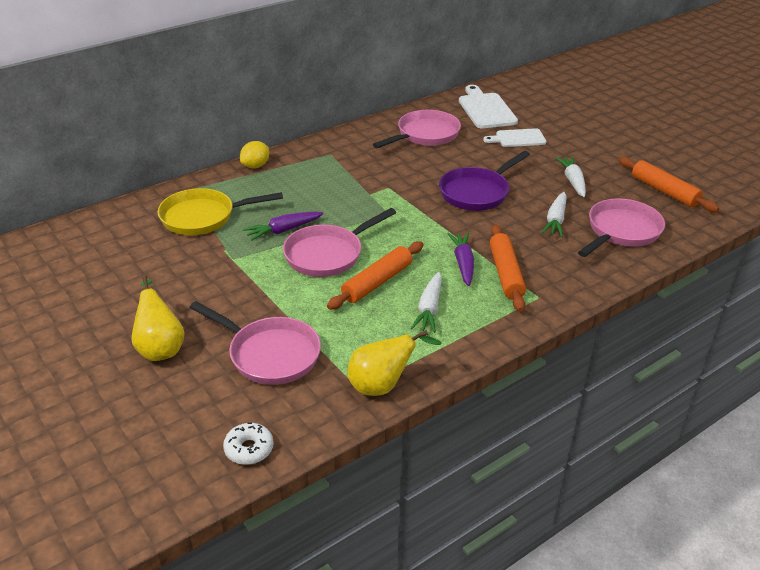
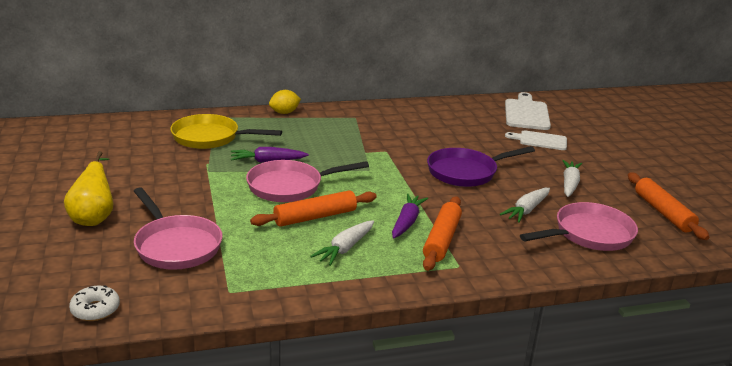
camera: 20 degrees right, 10 degrees down
yellow pear [348,330,442,396] -> none
pink pan [373,110,461,148] -> none

